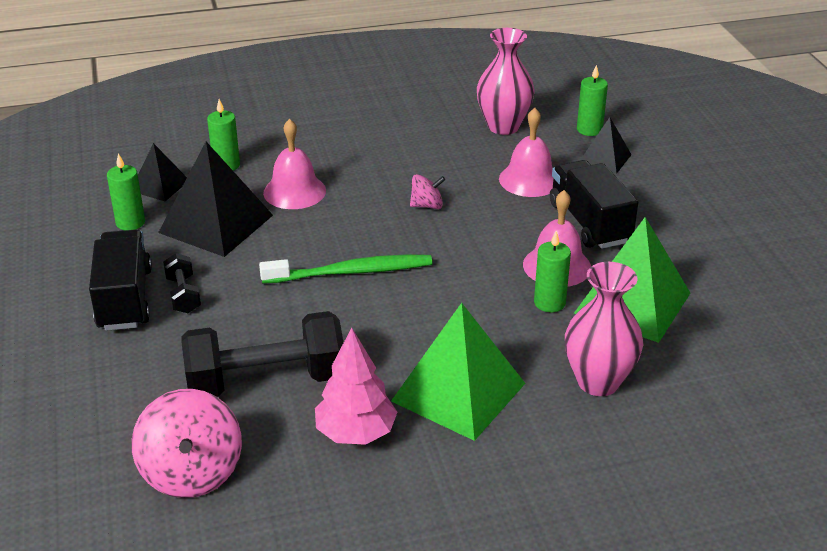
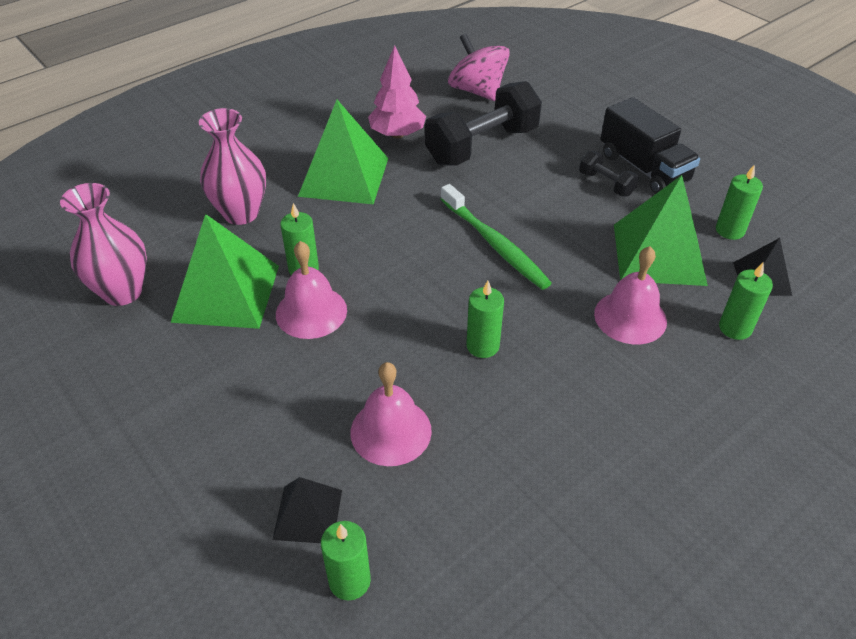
camera: 155 degrees right, 10 degrees up
black pyramid [158,142,273,257] -> green pyramid [614,175,708,286]
green toothbrush [259,255,432,284] -> green toothbrush turned 90 degrees counterclockwise [441,184,552,290]
pink spinning top [410,174,445,209] -> green candle [466,281,504,358]
pink vase [477,28,535,135] -> pink vase moved to [60,183,147,306]
black truck [550,160,638,249] -> none

